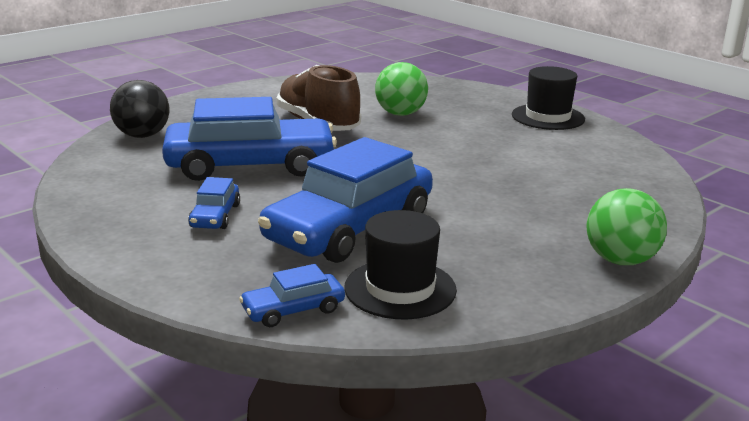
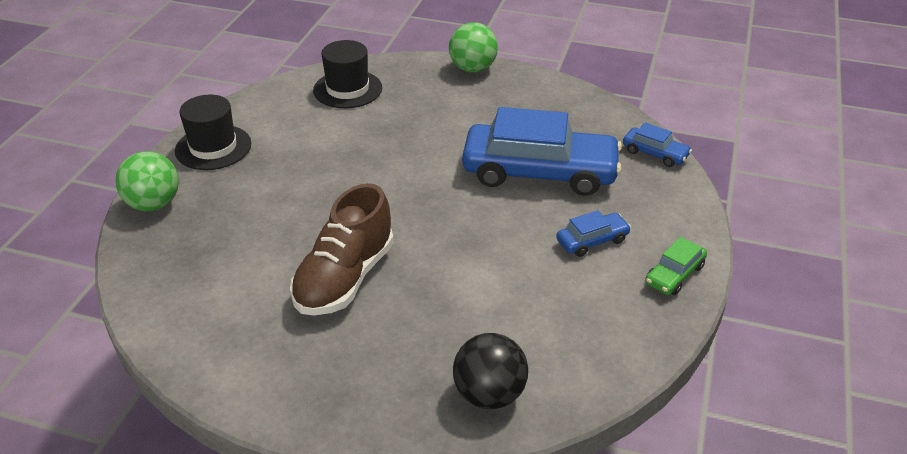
camera: 120 degrees left, 15 degrees up
blue car [162,97,337,181] -> none
black hat [344,210,457,319] -> black hat moved to [313,40,382,108]
green ball [375,62,428,116] -> green ball moved to [115,151,179,211]
none -> green car [645,237,707,295]

